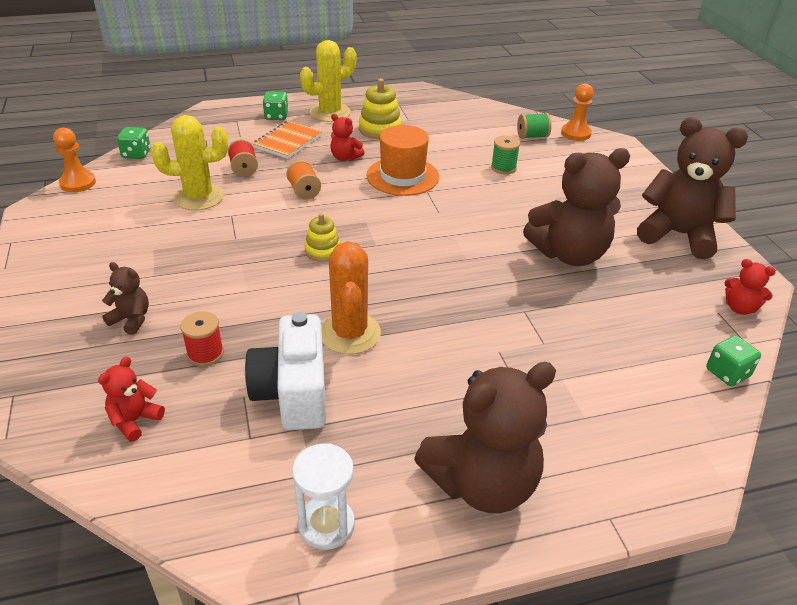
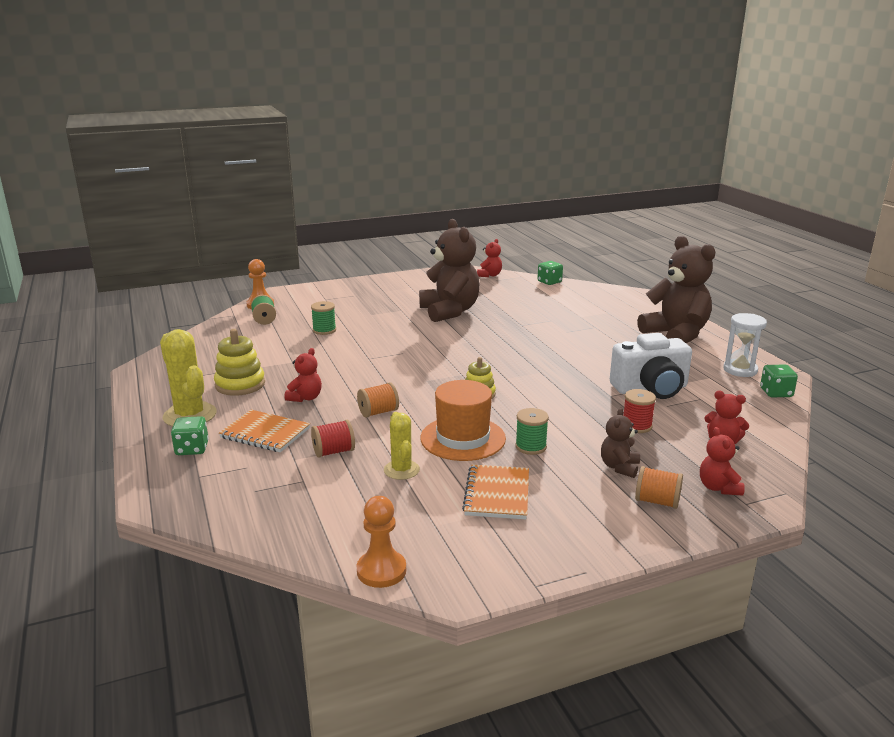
camera: 95 degrees left, 15 degrees down
green dice [117,127,151,159] -> green dice moved to [760,365,798,397]
yellow cactus [151,115,228,210] -> yellow cactus [384,412,420,480], size x0.62
orange cactus [322,241,381,354] -> none
orange hat [366,125,439,196] -> orange hat moved to [420,380,506,461]
brown teddy bear [637,117,748,259] -> none
none -> orange notebook [462,464,529,519]
none -> green spool [515,408,549,455]
none -> orange spool [635,466,683,509]
none -> red teddy bear [700,427,745,495]

